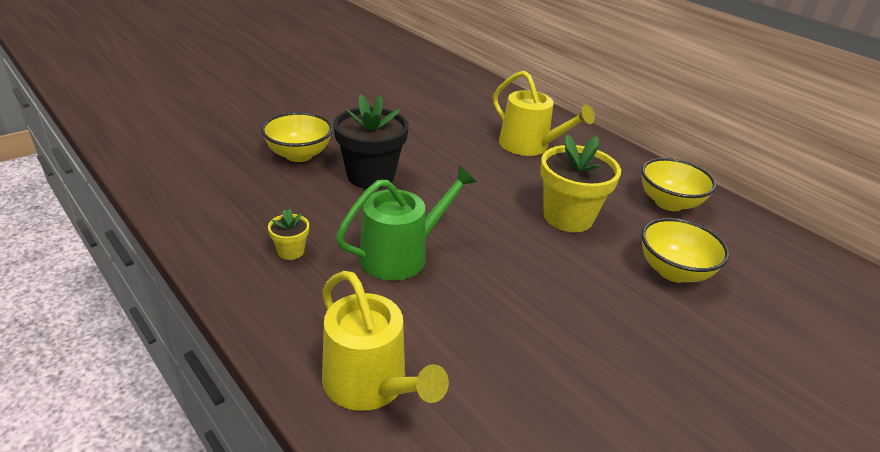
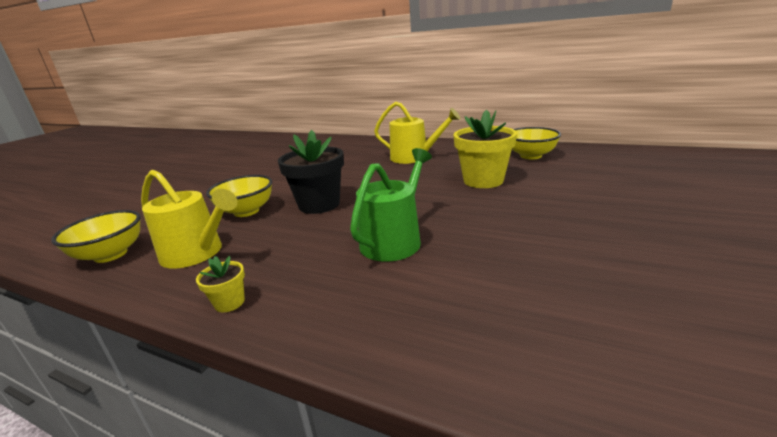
camera: 20 degrees left, 10 degrees down
yellow flower pot [268,209,309,260] -> yellow flower pot moved to [196,256,245,312]
yellow watering can [322,271,449,411] -> yellow watering can moved to [141,170,238,268]
yellow bowl [641,218,730,283] -> yellow bowl moved to [51,210,140,263]

